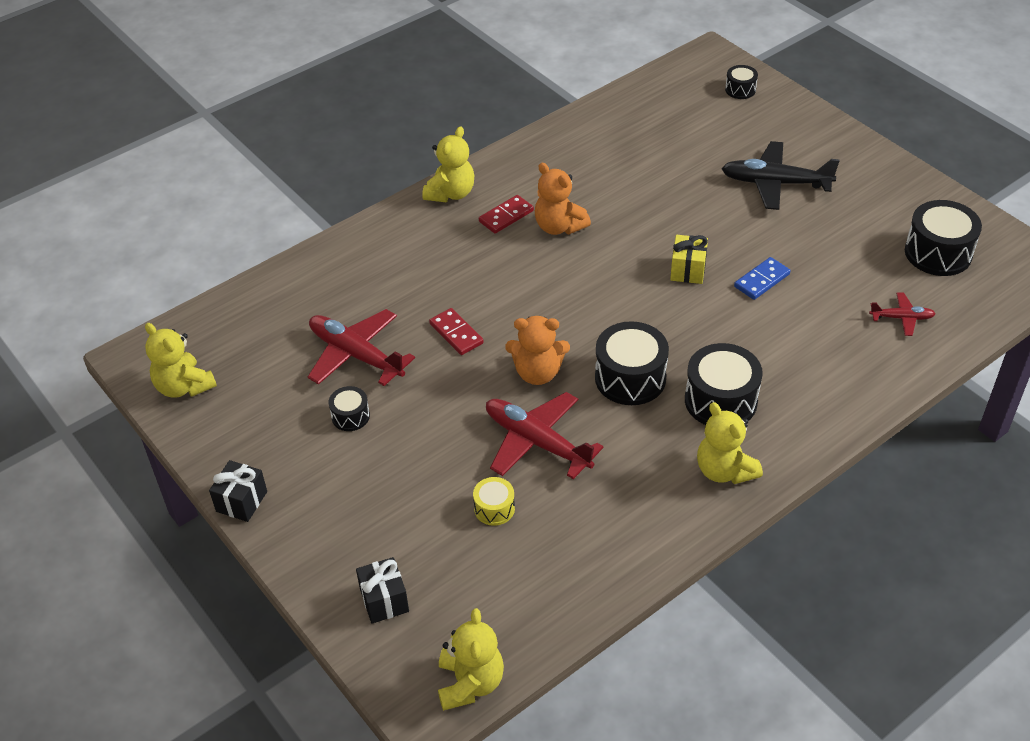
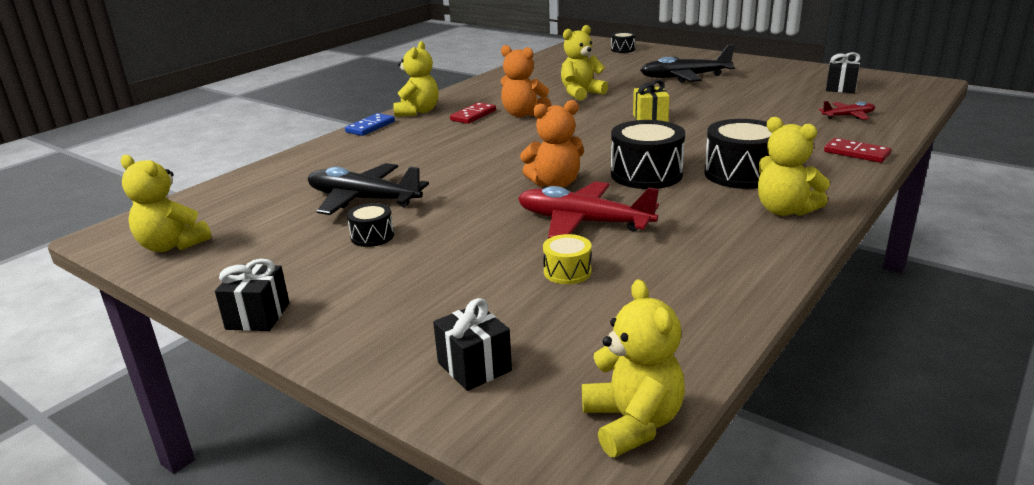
camera: 15 degrees left, 20 degrees down
red plane [308,309,415,386] -> black plane [308,163,429,215]
red domino [429,308,484,355] -> red domino moved to [824,138,891,163]
blue domino [734,257,790,300] -> blue domino moved to [345,113,395,136]
black drum [905,200,982,276] -> black gift [826,52,861,93]
none -> yellow teddy bear [561,25,608,101]

